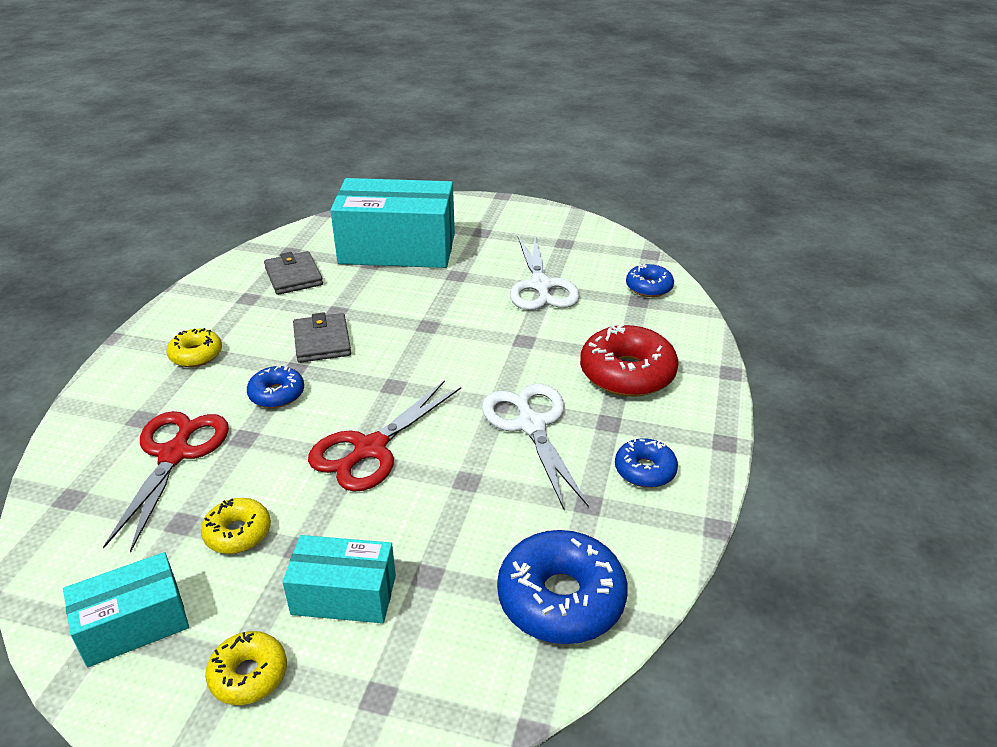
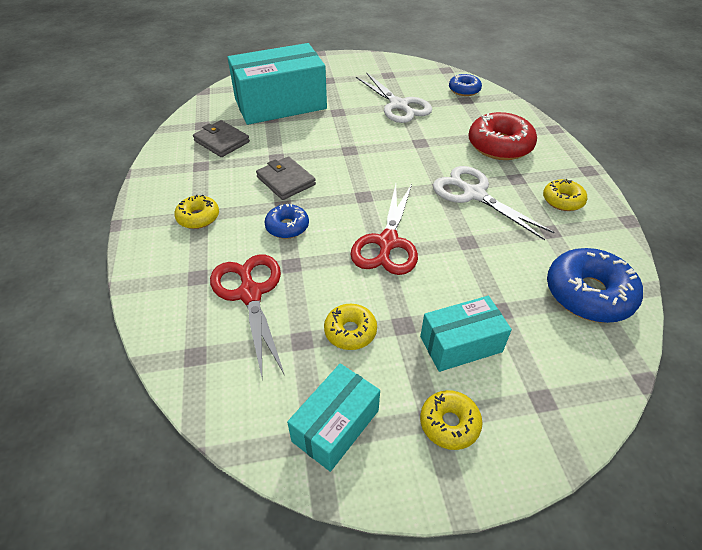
camera: 25 degrees left, 10 degrees up
blue donut [615,438,678,488] -> yellow donut [543,179,587,211]

